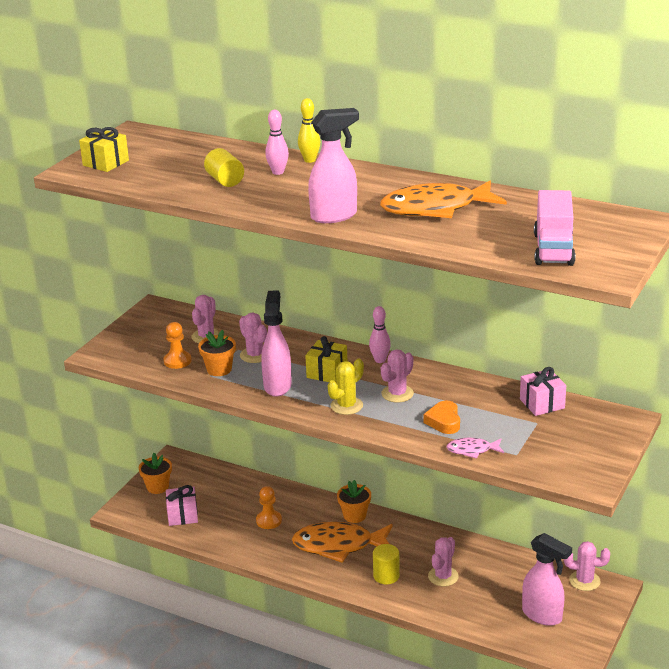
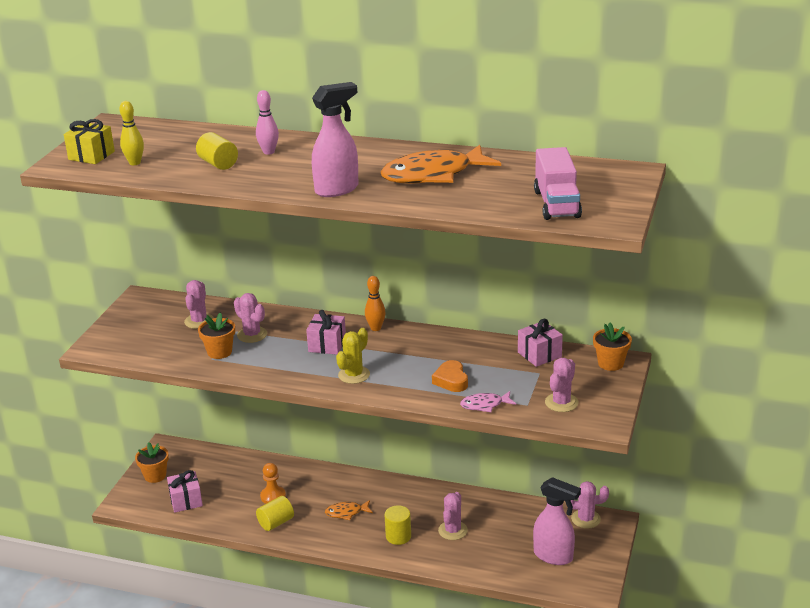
camera: 10 degrees left, 0 degrees up
orange pawn [164,322,192,369] -> none
pink spray bottle [261,291,292,397] -> none
orange fish [292,522,393,563] -> orange fish [325,500,373,520], size x0.48
yellow bowling pin [298,98,320,163] -> yellow bowling pin moved to [119,101,144,165]
yellow gift [305,336,347,382] -> pink gift [306,310,346,355]
orange flower pot [337,480,371,523] -> orange flower pot moved to [593,323,632,371]
pink bowling pin [369,306,391,363] -> orange bowling pin [365,276,386,331]
pink cactus [381,349,414,403] -> pink cactus moved to [545,358,578,412]
none -> yellow cylinder [256,496,294,531]

